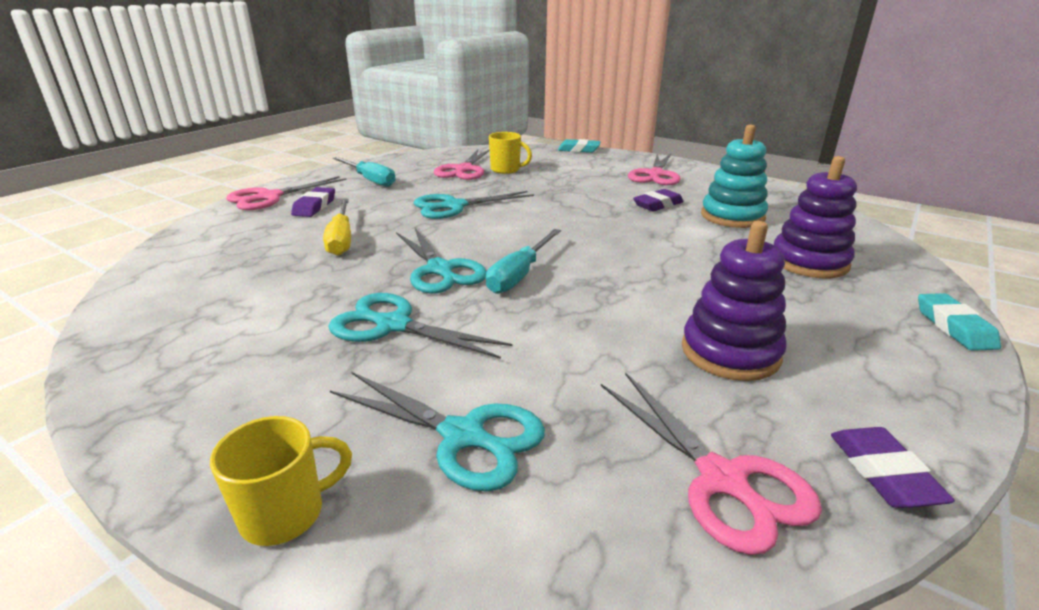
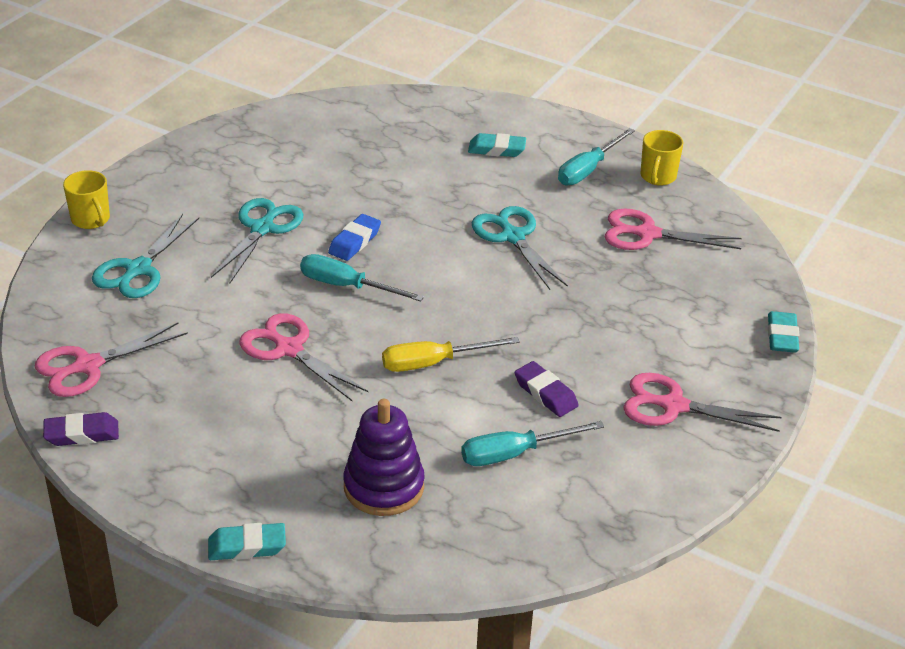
camera: 85 degrees right, 10 degrees up
pink scissors [226,176,347,210] -> pink scissors moved to [239,313,368,401]
purple eraser [291,187,335,217] -> turquoise eraser [468,133,526,157]
yellow screwdriver [323,199,351,256] -> yellow screwdriver moved to [382,337,520,372]
turquoise scissors [396,227,487,294] -> blue eraser [328,214,381,261]
yellow mug [489,132,532,174] -> yellow mug moved to [641,130,683,186]
purple stacking toy [682,221,787,381] -> none
turquoise stacking toy [701,125,768,228] -> turquoise screwdriver [461,421,604,466]

